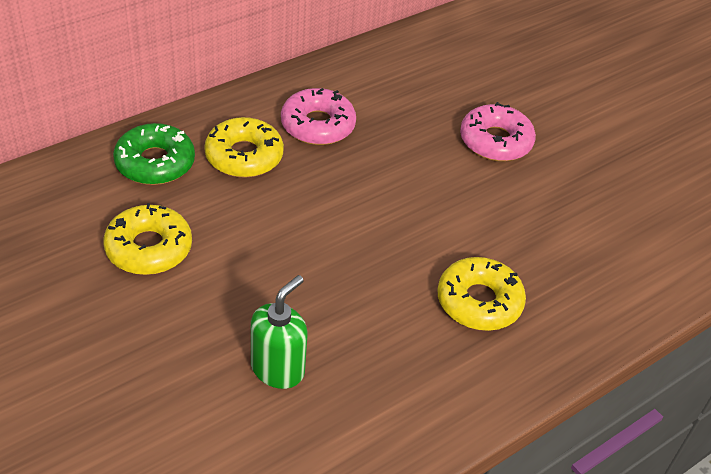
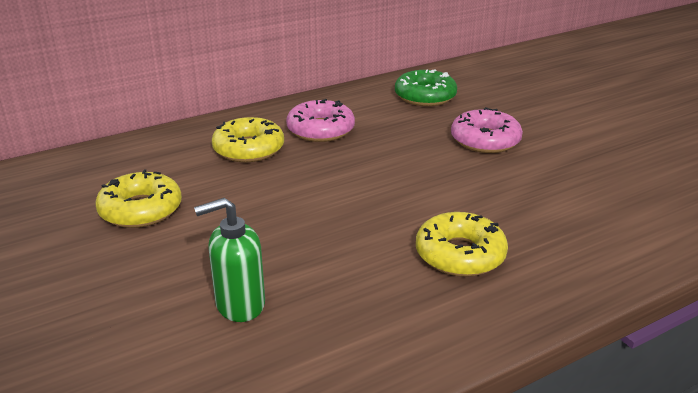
camera: 10 degrees right, 15 degrees down
green donut [113,123,195,185] -> green donut moved to [395,69,457,106]
green soap dispenser [251,275,307,389] -> green soap dispenser turned 150 degrees counterclockwise [194,198,265,322]

